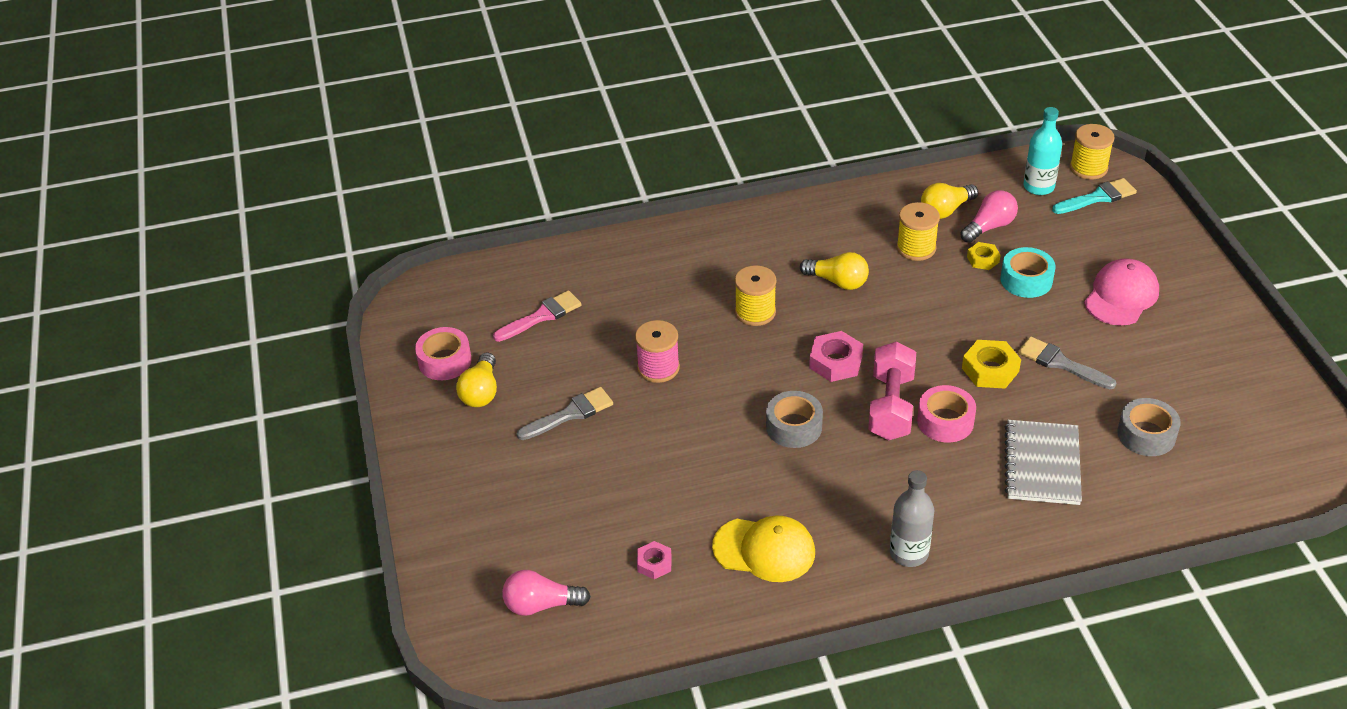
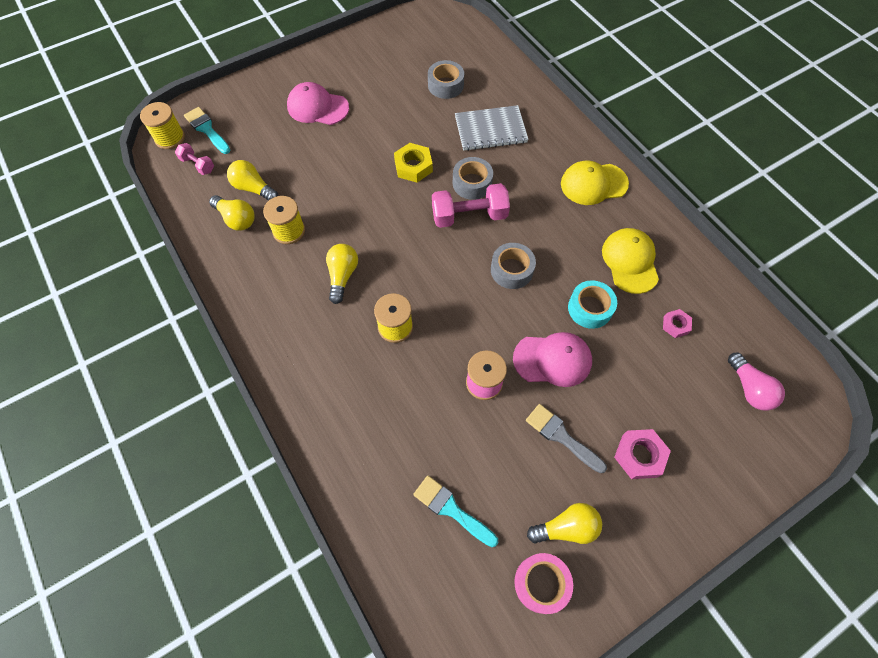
camera: 110 degrees left, 20 degrees up
pink brush [493,290,582,342] -> turquoise brush [413,476,498,547]
pink nut [809,331,863,382] -> pink nut moved to [614,429,671,479]
grey bottle [890,470,935,567] -> yellow cap [561,161,629,205]
pink tape [917,385,976,443] -> grey tape [453,157,493,200]
pink light bulb [960,190,1018,243] -> yellow light bulb [227,160,278,201]
yellow nut [967,242,1001,270] -> none
turquoise tape [1000,247,1055,298] -> turquoise tape moved to [568,280,617,329]
grey brush [1018,337,1116,389] -> none
turquoise bottle [1023,107,1062,195] -> pink dumbbell [175,143,214,175]
none -> pink cap [513,332,592,387]

